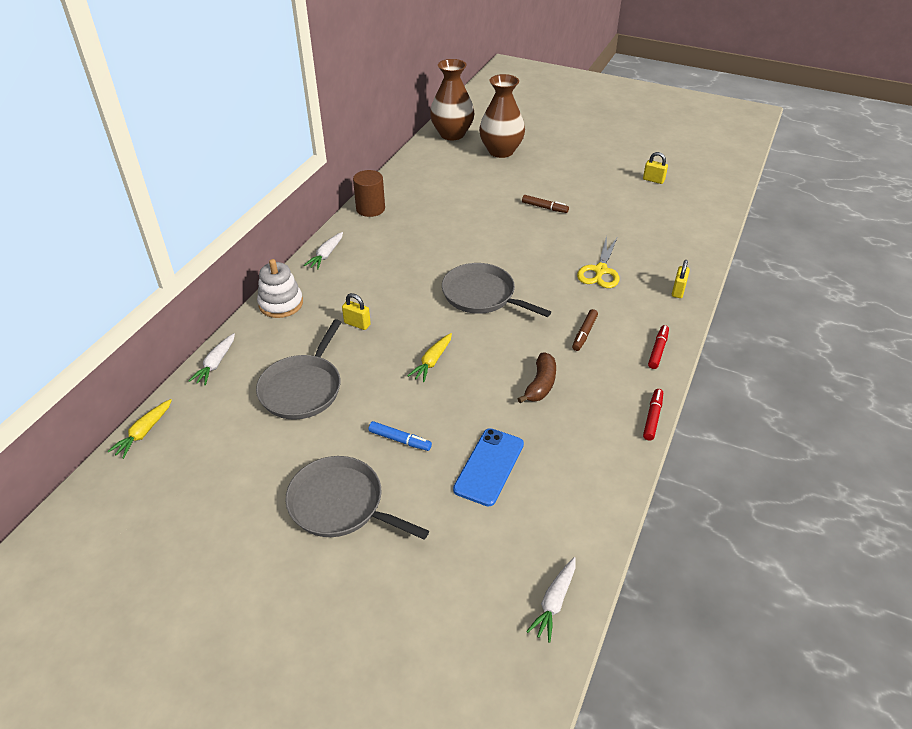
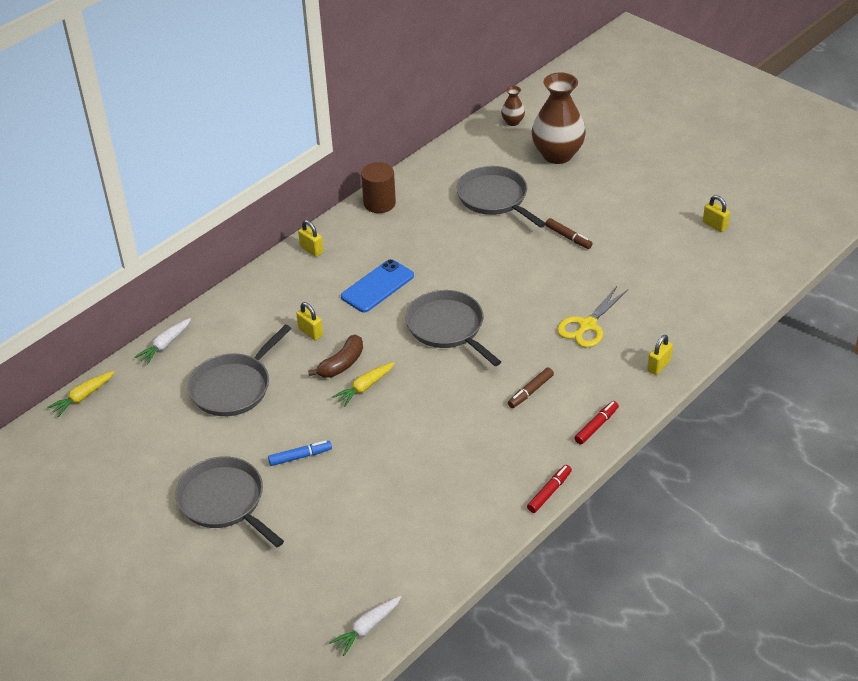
camera: 20 degrees right, 0 degrees up
white stacking toy [257,259,303,318] -> none
white carrot [304,232,343,270] -> yellow padlock [298,220,323,257]
blue marker [368,421,432,451] -> blue marker turned 60 degrees counterclockwise [268,440,332,466]
brown vase [430,59,475,140] -> brown vase [501,86,525,126], size x0.46
blue phone [453,428,524,507] -> blue phone moved to [341,259,414,313]
brown banana [517,353,556,403] -> brown banana moved to [308,334,363,378]
none -> grey pan [457,166,546,228]

